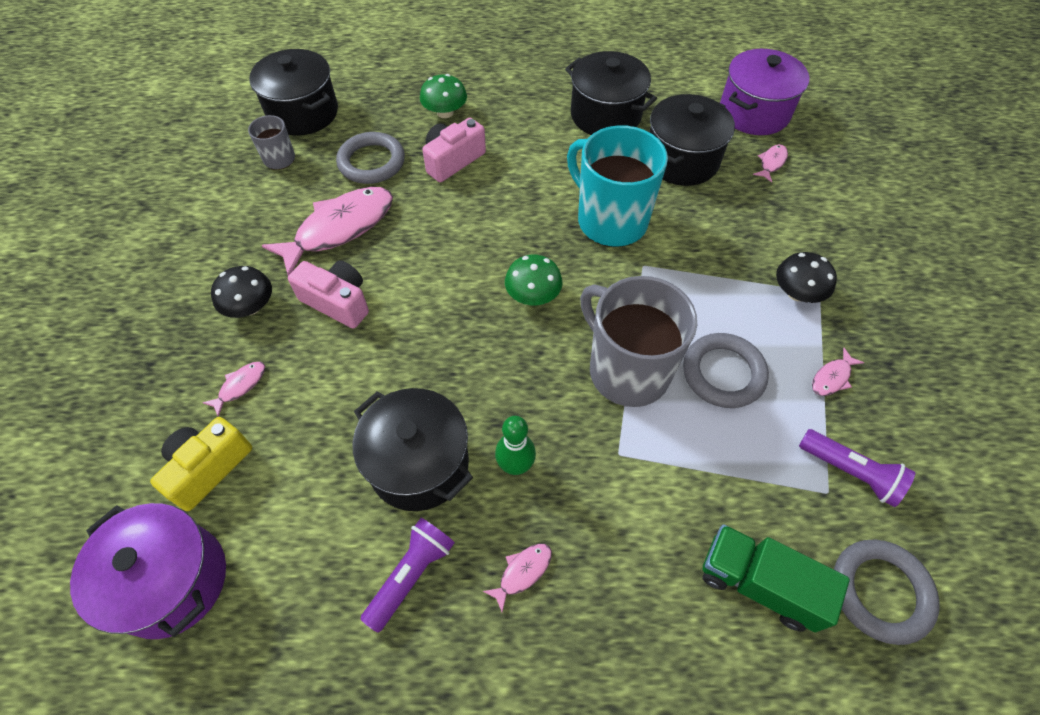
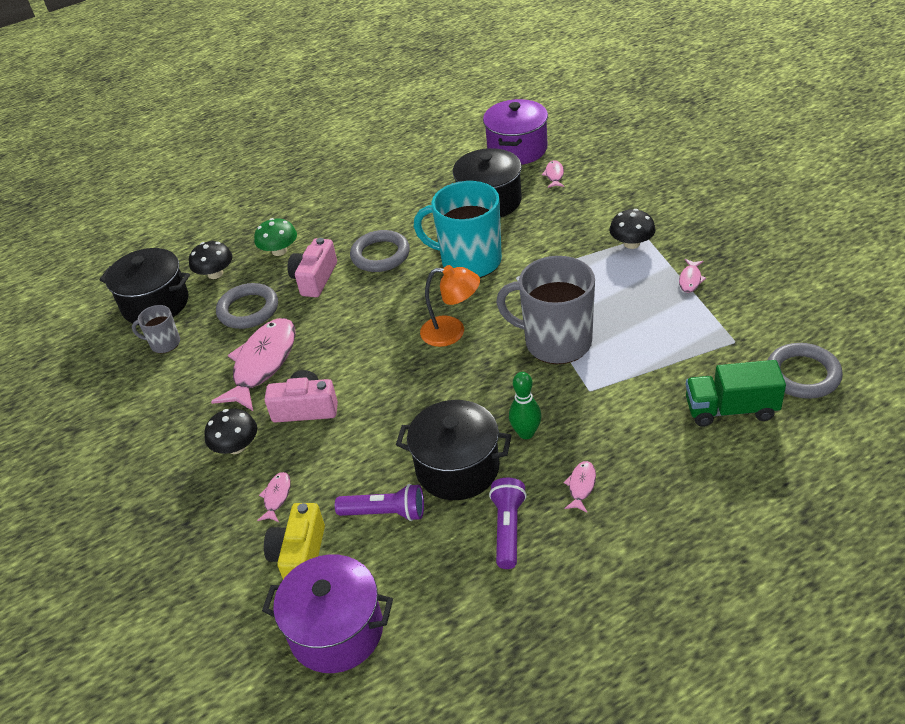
camera: 25 degrees left, 15 degrees down
green mushroom [505,255,562,305] -> orange lamp [420,265,480,347]
black pot [565,51,657,135] -> none
grey ring [683,333,769,408] -> grey ring moved to [350,230,410,272]
purple flashlight [799,429,915,507] -> purple flashlight moved to [335,484,424,521]
none -> black mushroom [189,241,233,279]

